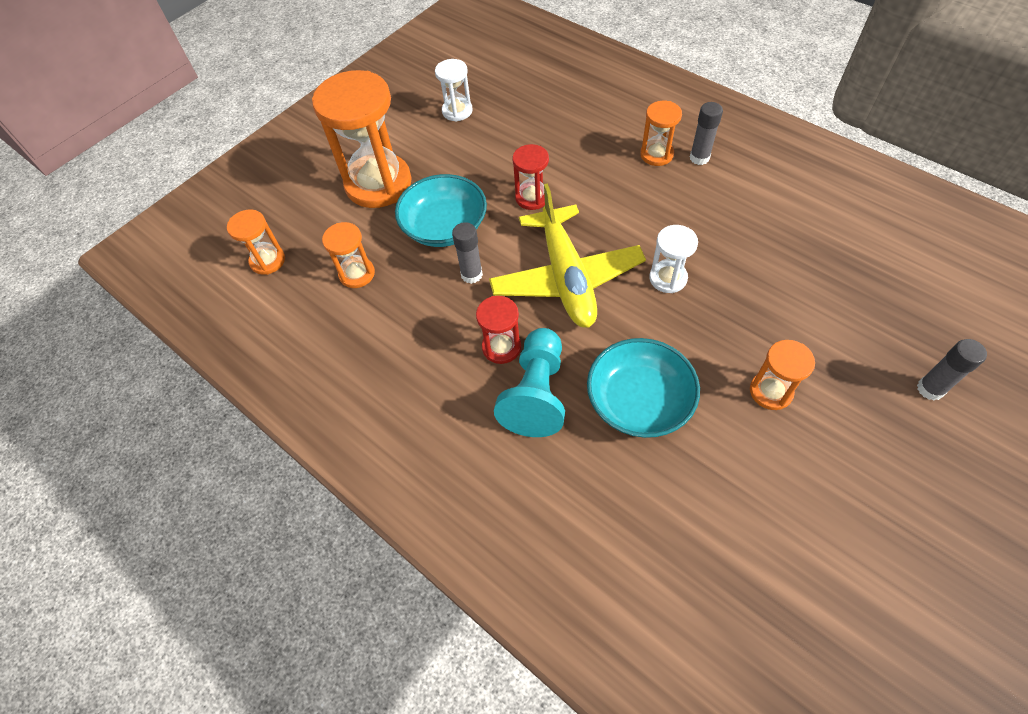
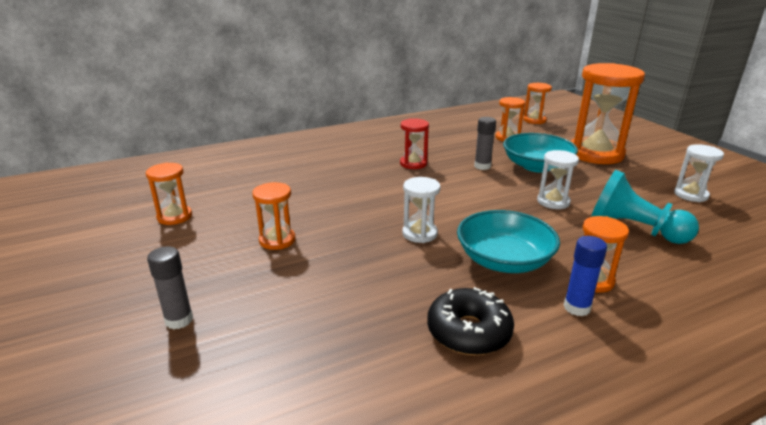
camera: 110 degrees right, 30 degrees down
yellow plane [489,183,646,328] -> none
turquoise pawn [494,328,565,437] -> turquoise pawn moved to [591,170,699,244]
red hourglass [512,144,549,210] -> white hourglass [537,150,579,209]
turquoise bowl [587,338,700,438] -> turquoise bowl moved to [457,210,560,273]
grey glue stick [690,102,723,165] -> blue glue stick [564,236,607,316]
none -> orange hourglass [146,162,192,225]
none -> black donut [427,287,514,355]

